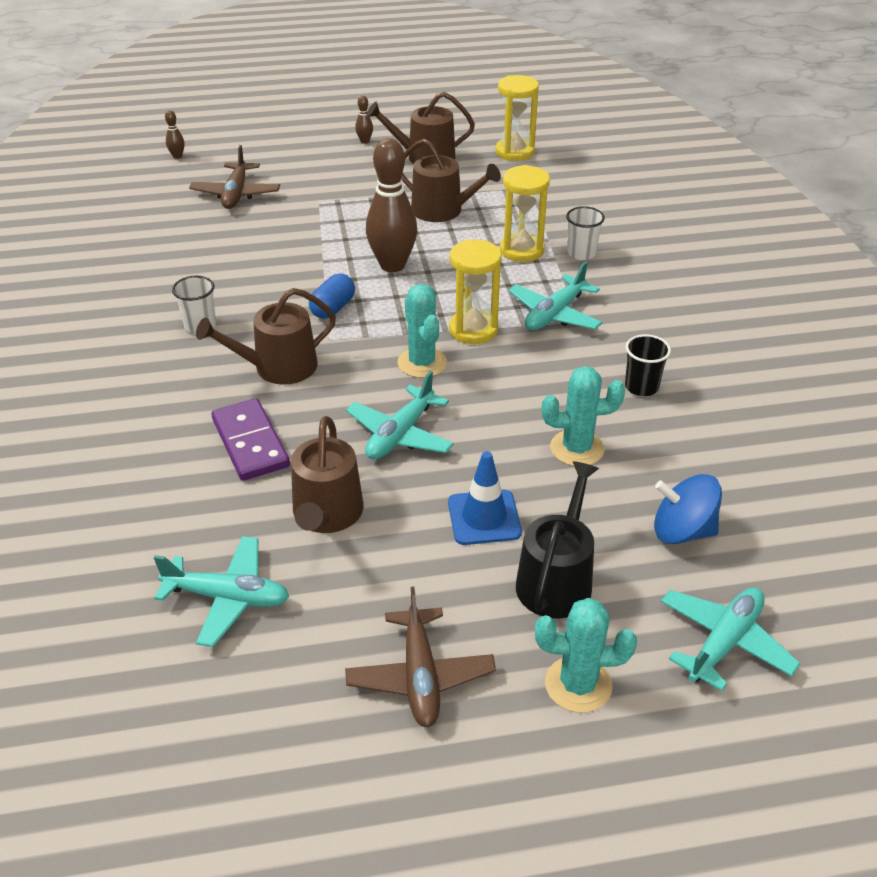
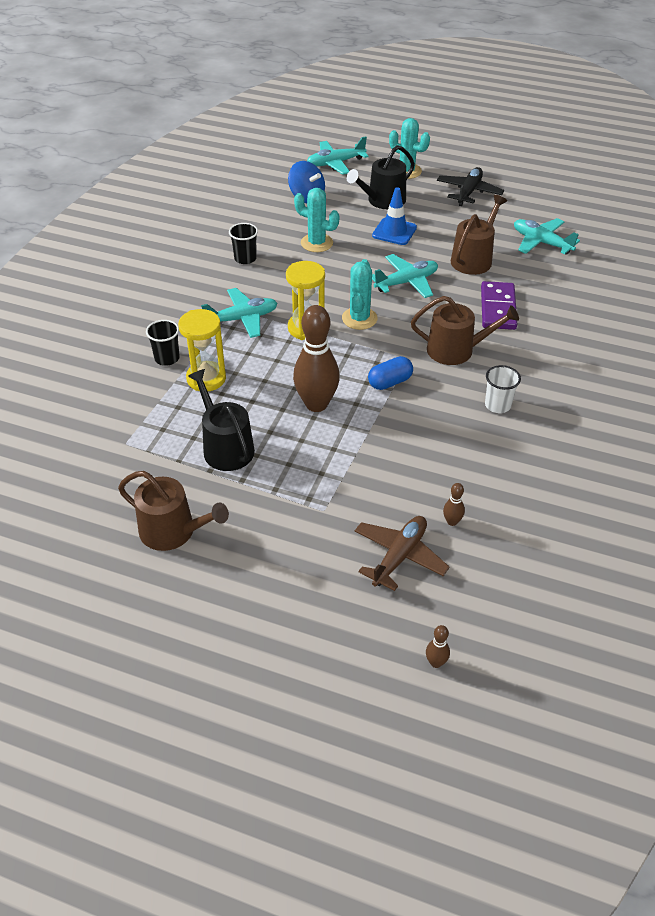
camera: 150 degrees left, 5 degrees up
brown plane [345,587,496,727] -> black plane [437,167,504,206]
brown bowling pin [355,96,373,144] -> brown bowling pin moved to [443,483,465,526]
brown watering can [401,139,501,222] -> black watering can [188,369,255,471]
yellow hourglass [495,75,539,161] -> none
white cup [566,206,605,260] -> black cup [146,320,180,366]

